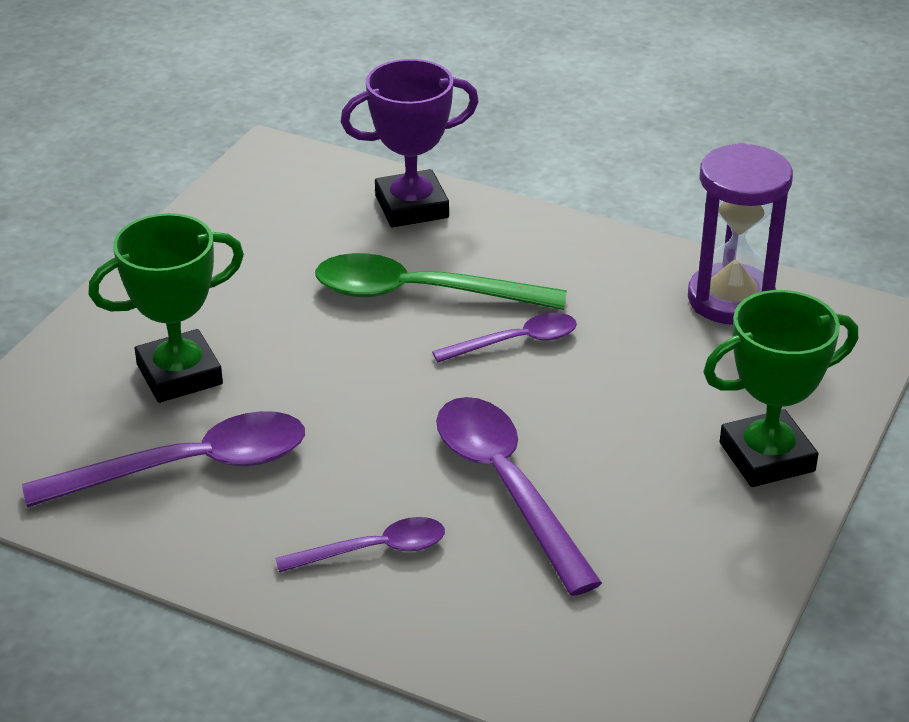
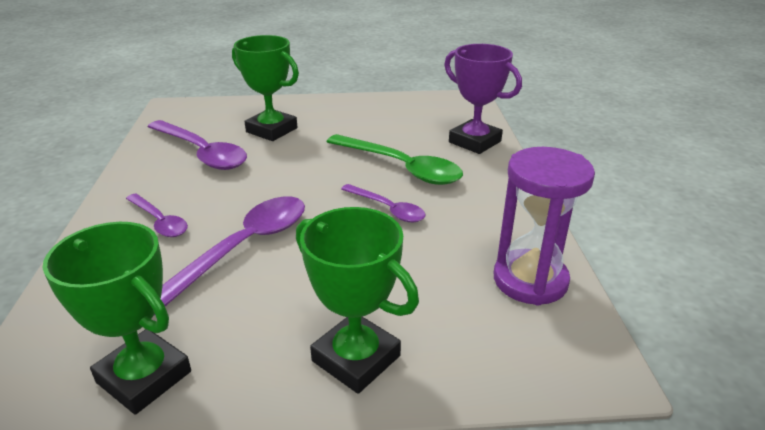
camera: 60 degrees right, 5 degrees down
green spoon [315,253,567,310] -> green spoon turned 150 degrees clockwise [326,134,463,185]
none -> green trophy [42,222,191,415]

